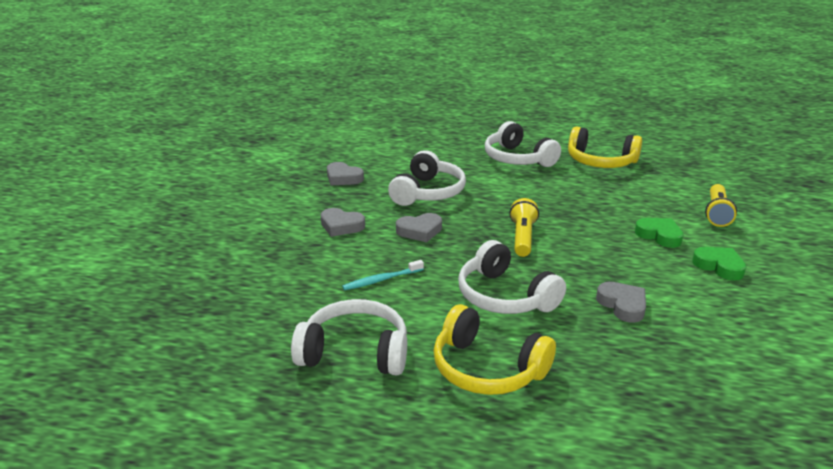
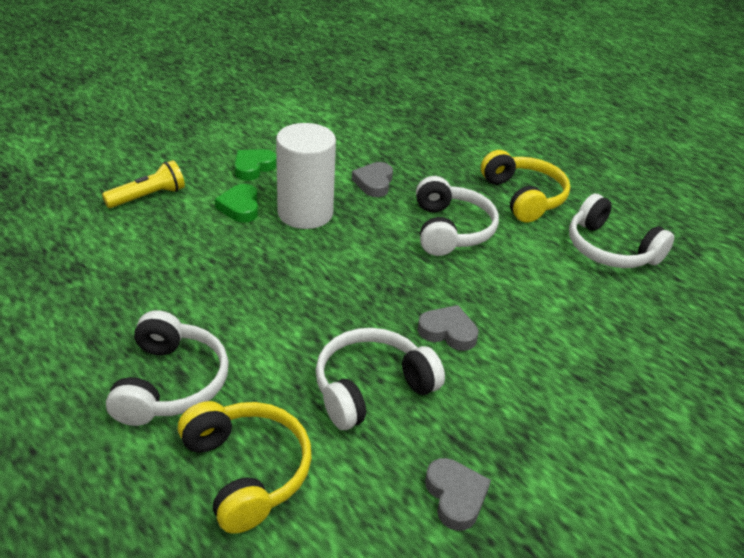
camera: 145 degrees left, 10 degrees up
grey heart [321,208,365,237] -> none
turquoise toothbrush [342,260,424,290] -> none
yellow flashlight [509,198,539,257] -> none
yellow headphones [568,127,642,168] -> yellow headphones moved to [178,401,312,534]
green heart [692,247,746,281] -> green heart turned 45 degrees clockwise [234,149,277,181]
none -> white cylinder [276,123,336,229]

